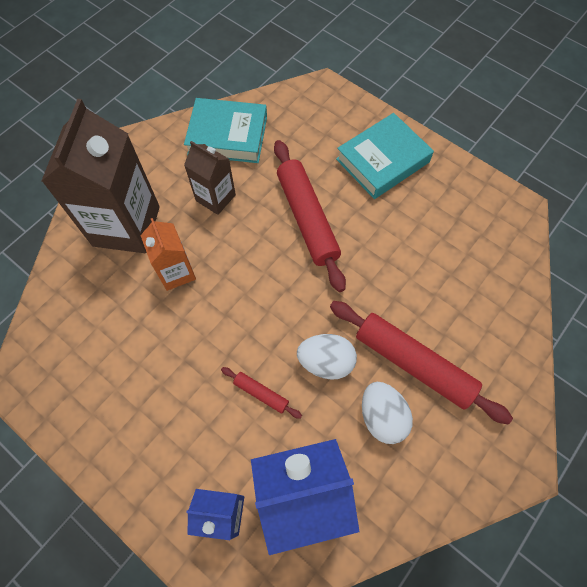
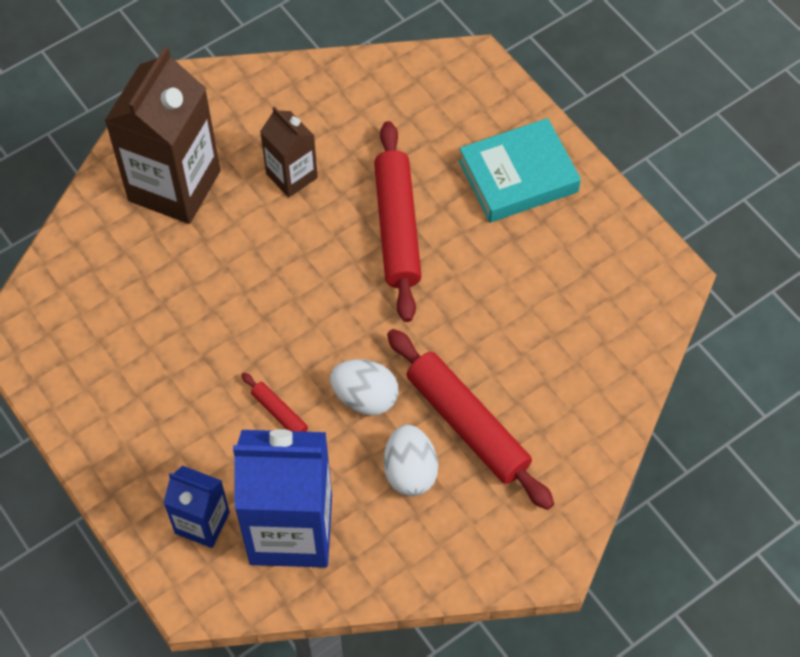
camera: 15 degrees right, 5 degrees down
orange carton [140,218,196,291] -> none
turquoise book [184,98,267,163] -> none

